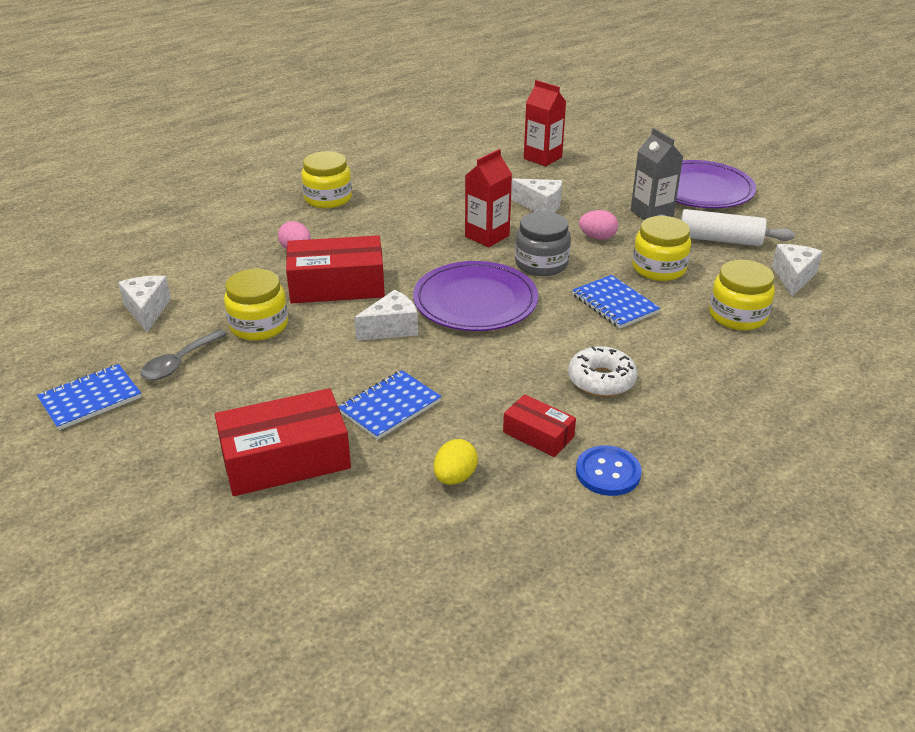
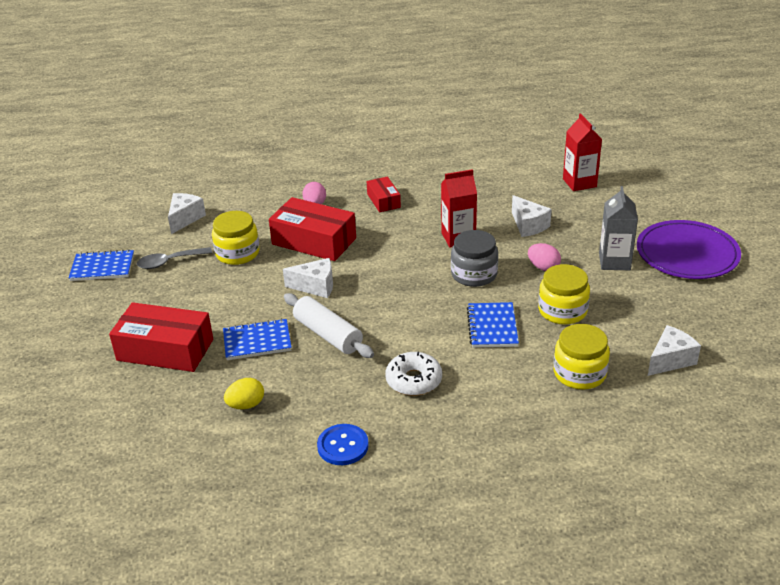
camera: 35 degrees right, 0 degrees up
yellow jar [301,151,352,208] -> none
purple plate [413,261,538,331] -> none
red box [503,394,576,457] -> red box moved to [367,177,401,212]
white rolling pin [657,209,795,246] -> white rolling pin moved to [284,293,374,358]

